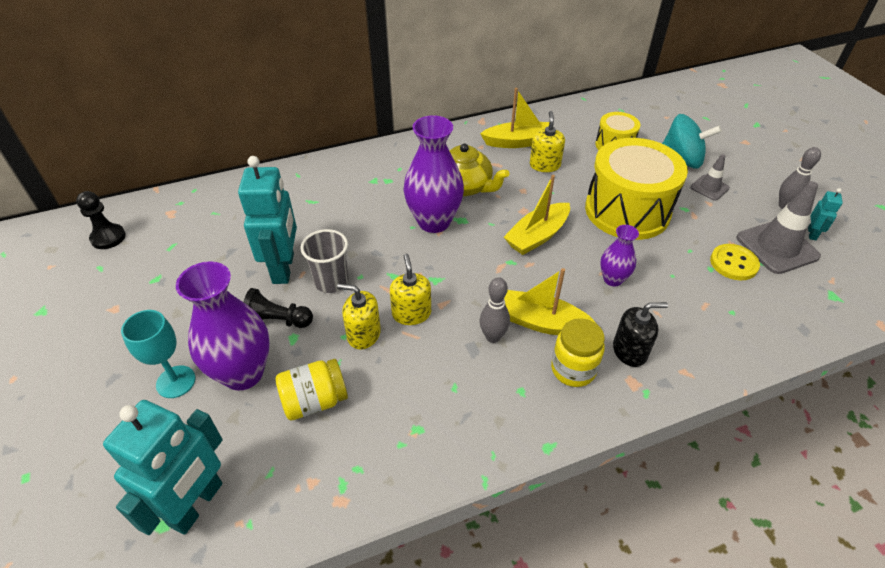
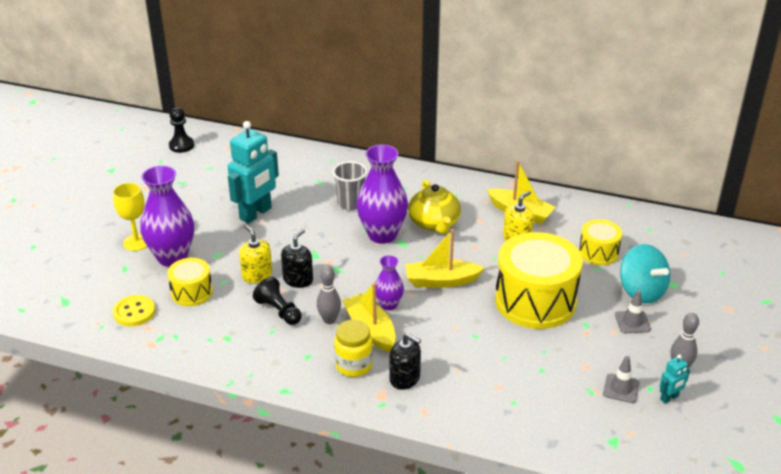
camera: 40 degrees right, 10 degrees down
turquoise robot [103,400,223,535] -> none
turquoise goblet [121,310,196,398] -> yellow goblet [113,183,147,251]
black pawn [244,288,313,328] -> black pawn moved to [253,277,301,325]
yellow jar [275,359,348,420] -> yellow drum [167,258,213,306]
grey cup [301,229,348,293] -> grey cup moved to [333,161,367,210]
yellow soap dispenser [390,254,431,325] -> black soap dispenser [281,229,313,288]
purple vase [600,225,639,286] -> purple vase moved to [375,255,404,310]
yellow button [710,244,760,280] -> yellow button moved to [113,295,155,326]
grey traffic cone [737,181,821,274] -> grey traffic cone [603,356,640,403], size x0.54

